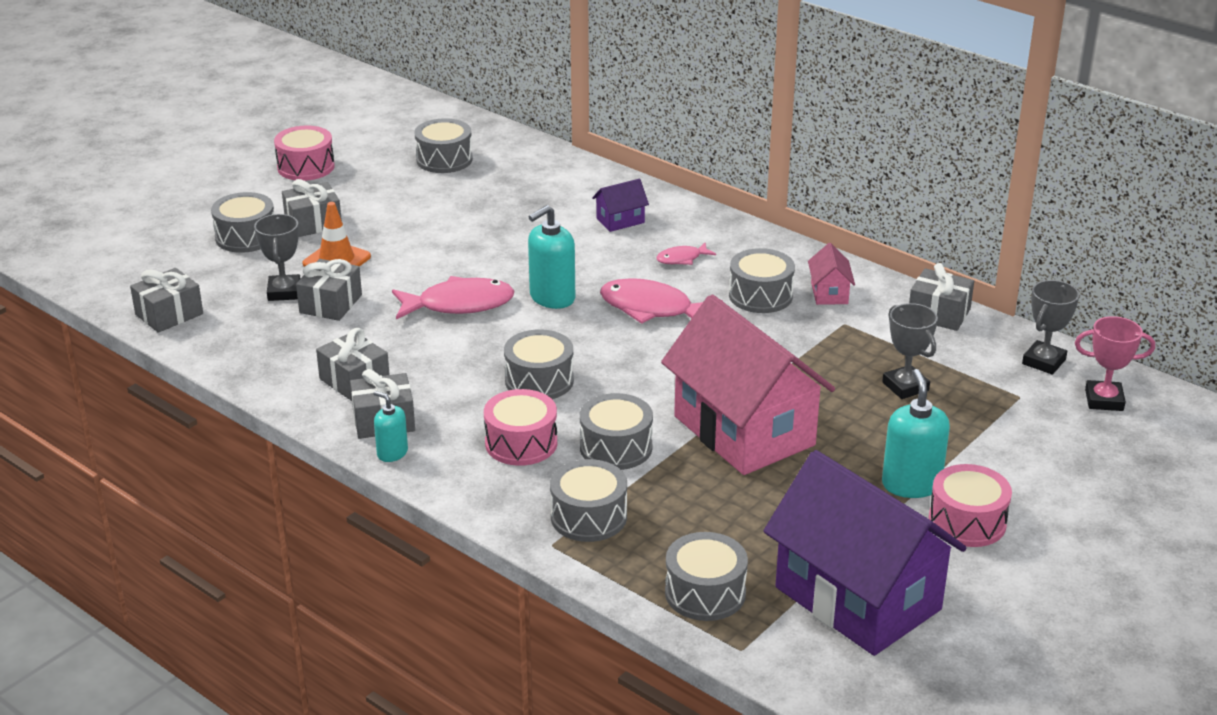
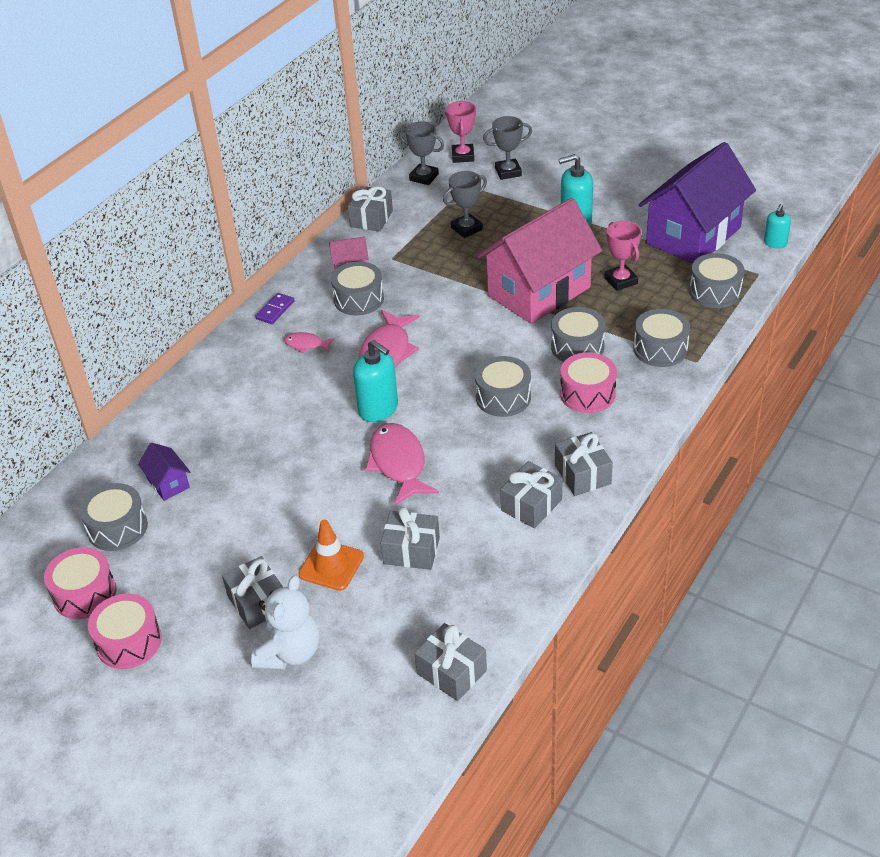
camera: 95 degrees left, 10 degrees up
grey drum [211,192,274,253] -> white teddy bear [251,576,319,670]
grey trophy [254,214,300,301] -> grey trophy moved to [483,116,532,180]
turquoise soap dispenser [374,391,408,462] -> turquoise soap dispenser moved to [764,204,791,248]
purple house [592,179,649,232] -> purple house moved to [138,443,190,501]
pink fish [656,243,716,265] -> pink fish turned 135 degrees clockwise [284,332,335,353]
pink drum [929,464,1012,547] -> pink drum moved to [44,547,117,619]
none -> purple domino [255,293,294,324]
none -> pink trophy [604,221,641,291]

